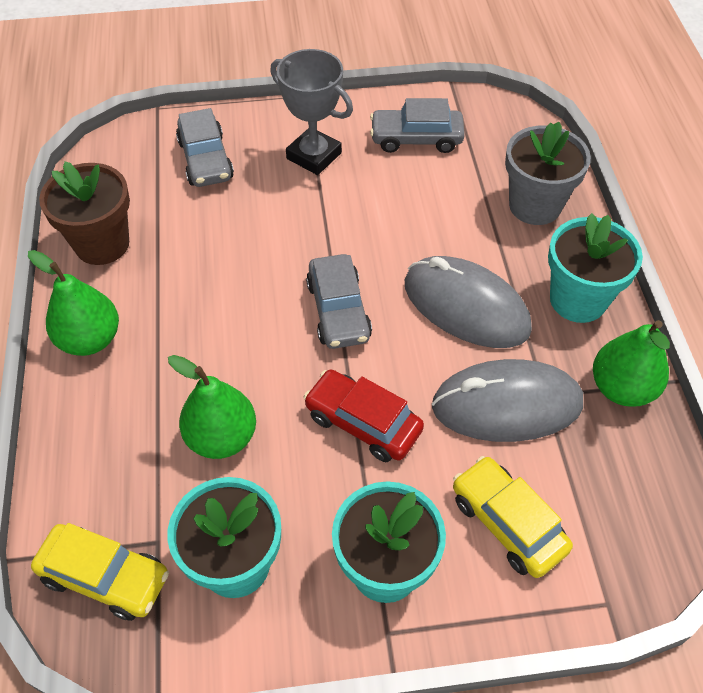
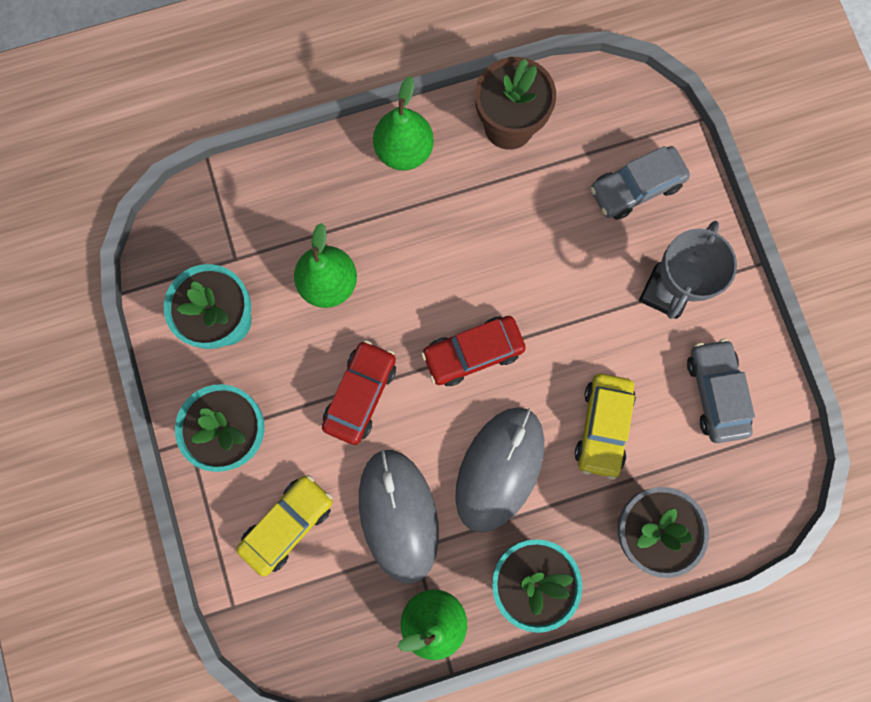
camera: 80 degrees right, 25 degrees up
yellow car [31,523,169,621] -> yellow car moved to [575,374,636,480]
grey car [306,254,372,349] -> red car [421,316,526,386]

